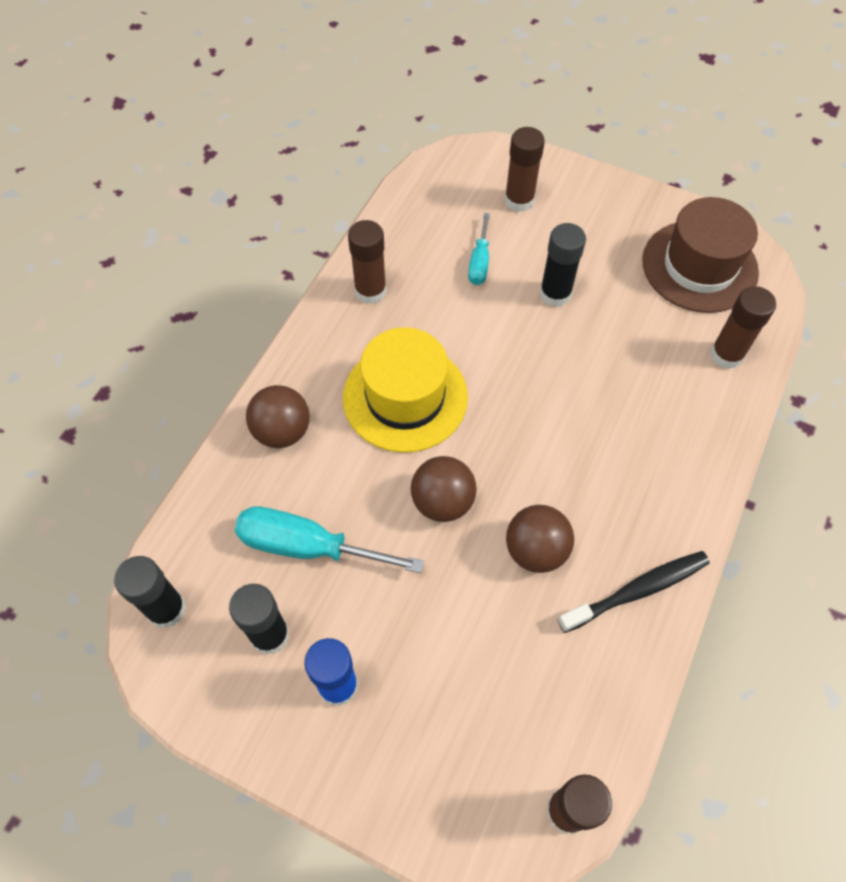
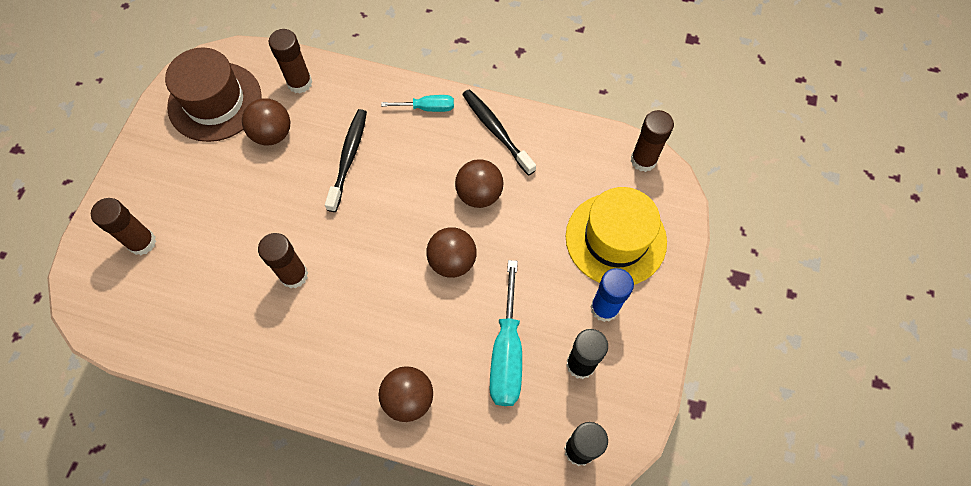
camera: 100 degrees left, 5 degrees up
yellow hat [343,327,468,453] -> yellow hat moved to [566,187,667,285]
brown glue stick [348,220,387,304] -> brown glue stick moved to [258,233,308,288]
turquoise screwdriver [468,213,490,285] -> turquoise screwdriver moved to [381,95,454,112]
black glue stick [540,223,586,307] -> none
none -> brown ball [242,98,290,146]
none -> black toothbrush [325,109,367,212]

